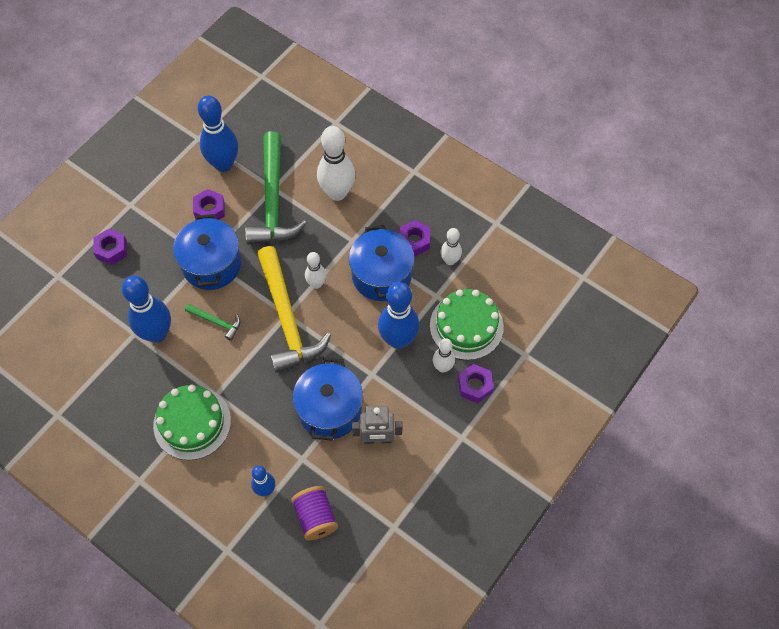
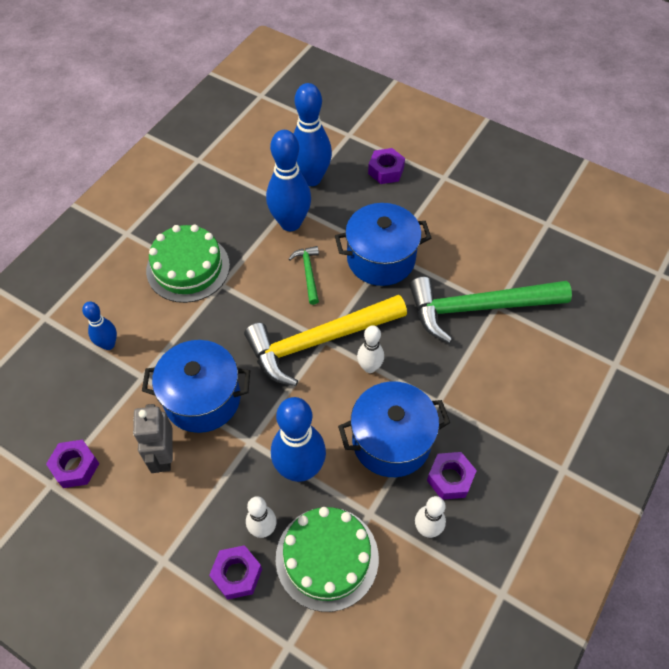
camera: 85 degrees right, 5 degrees down
green hammer [185,304,241,341] -> green hammer turned 150 degrees clockwise [289,246,319,305]
purple nut [193,189,225,220] -> purple nut moved to [46,440,99,488]
blue bowling pin [198,96,238,172] -> blue bowling pin moved to [293,83,332,186]
purple spool [292,486,338,540] -> none
white bowling pin [317,126,355,201] -> none

